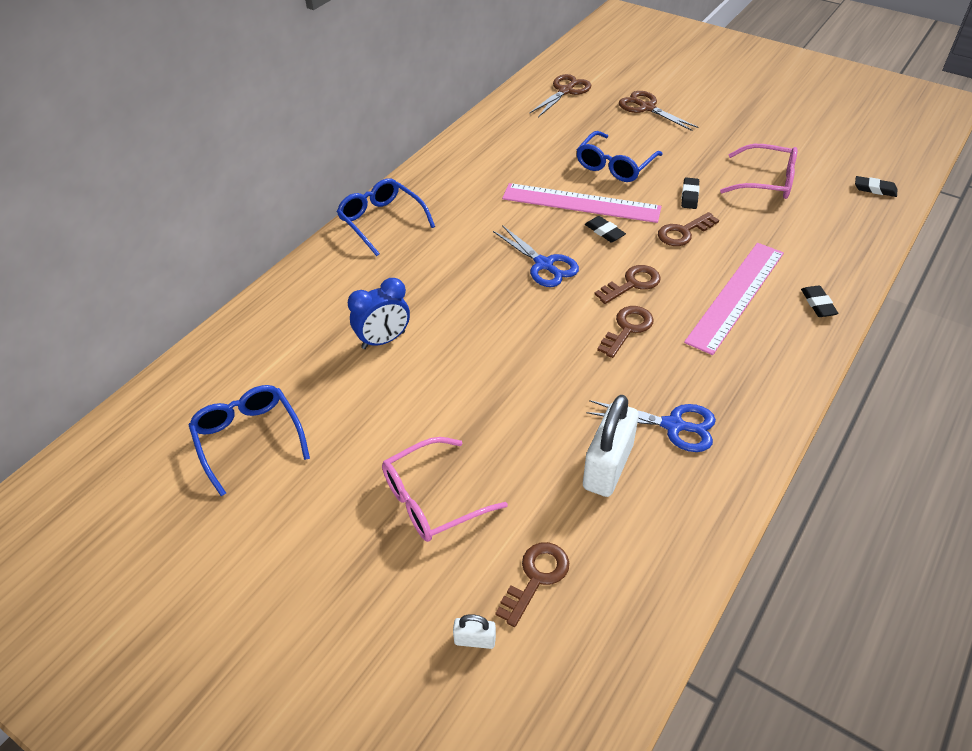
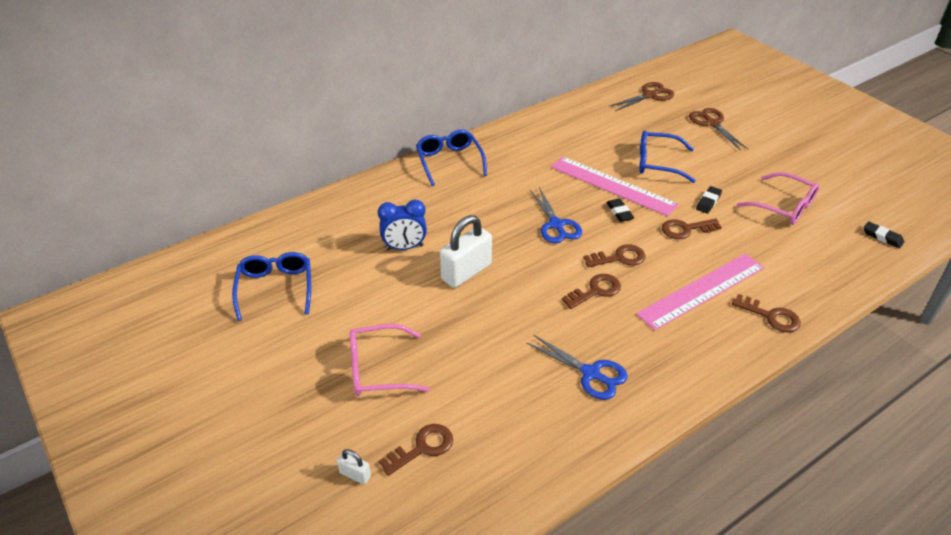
camera: 20 degrees right, 5 degrees down
blue glasses [576,131,663,182] -> blue glasses turned 45 degrees clockwise [639,131,696,183]
white padlock [583,395,639,497] -> white padlock moved to [440,215,492,288]
black eraser [801,286,839,317] -> brown key [732,294,801,333]

